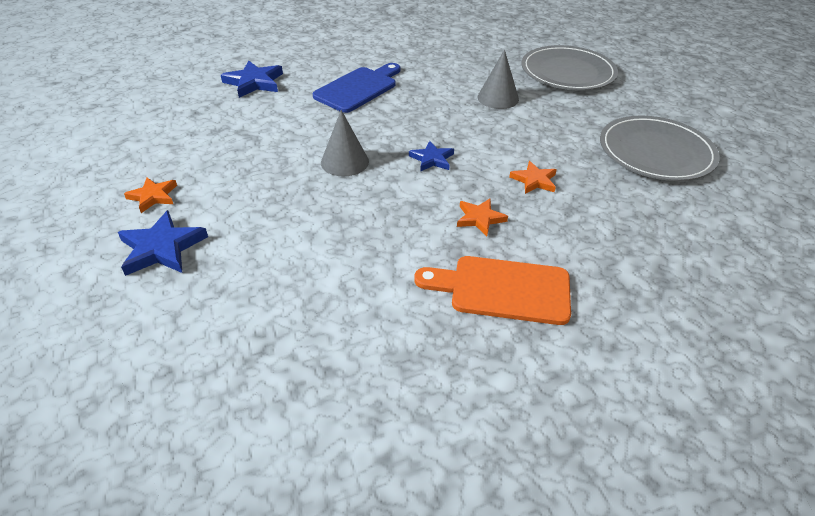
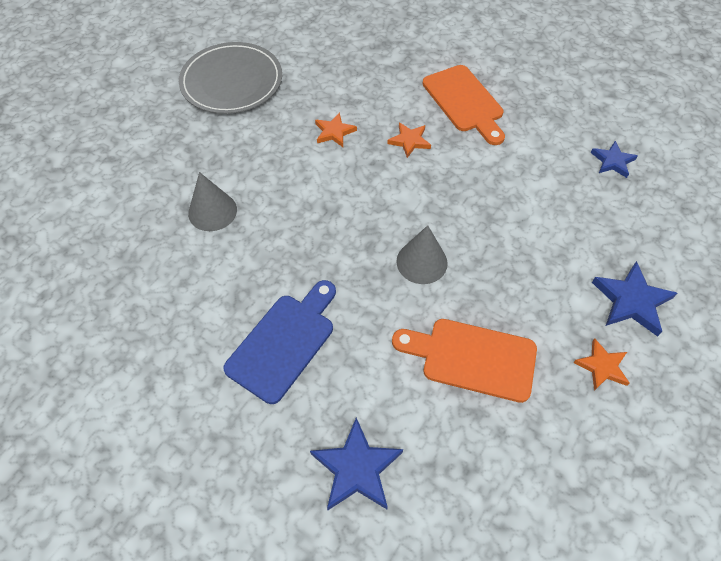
camera: 125 degrees left, 15 degrees up
blue cutting board [313,63,401,113] -> blue cutting board turned 120 degrees clockwise [223,280,336,404]
blue star [409,141,454,172] -> blue star moved to [591,141,638,178]
grey plate [522,45,618,90] -> none
none -> orange cutting board [392,319,537,403]

